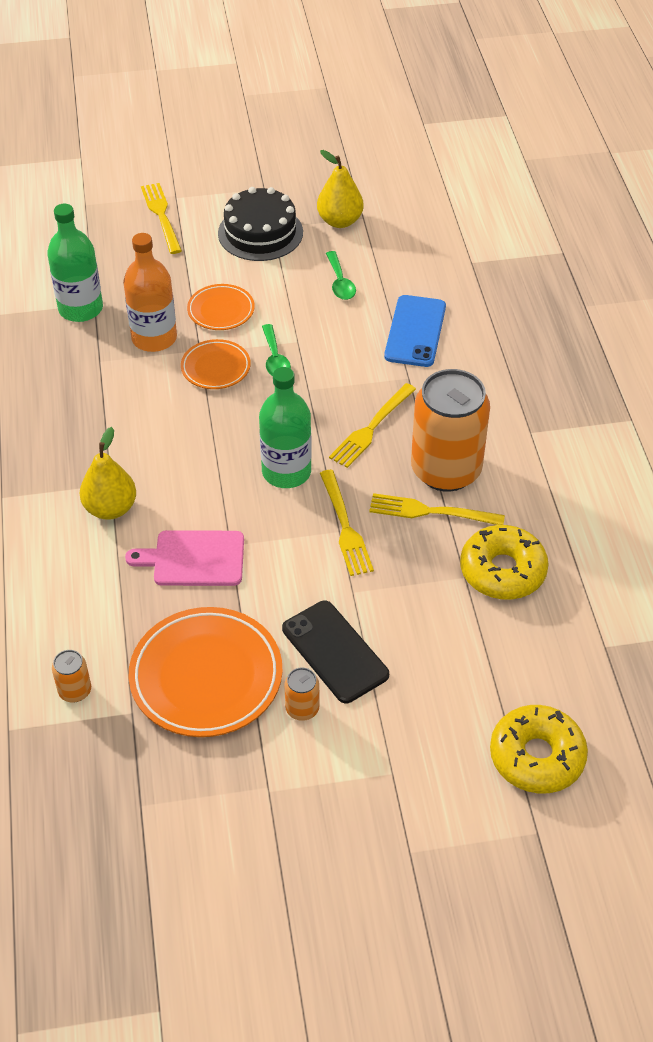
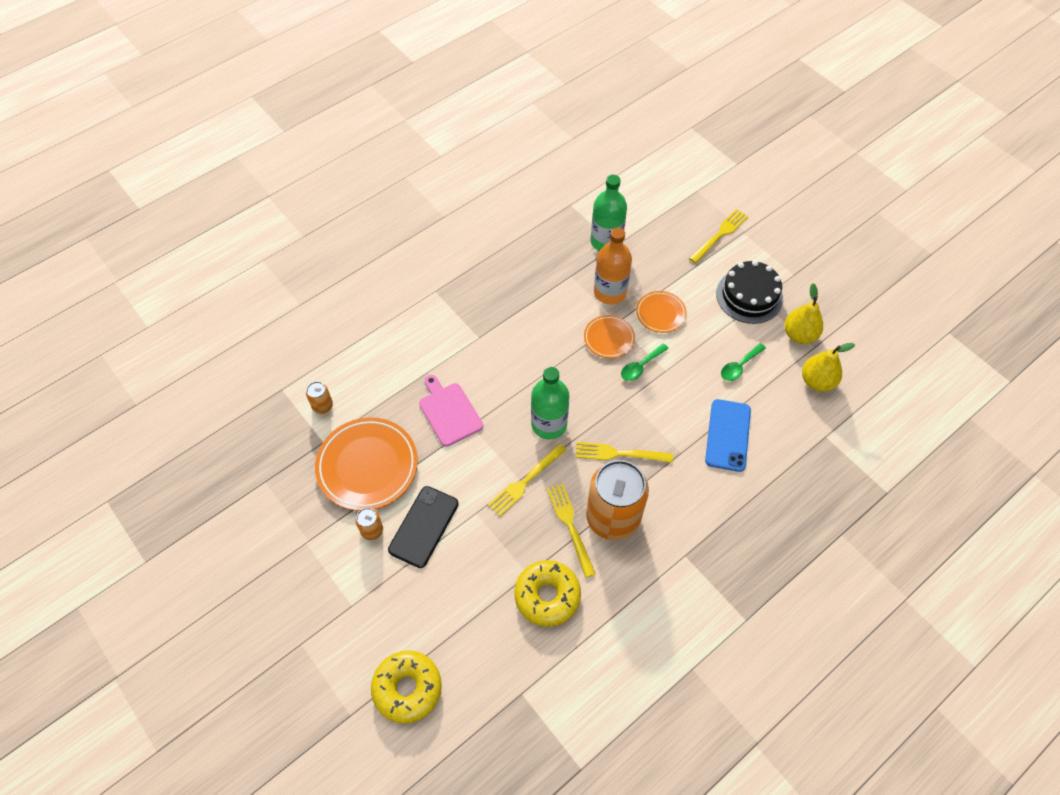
camera: 60 degrees right, 10 degrees up
yellow pear [80,427,136,520] -> yellow pear moved to [802,343,855,392]
blue phone [384,295,446,367] -> blue phone turned 60 degrees counterclockwise [705,399,751,472]

